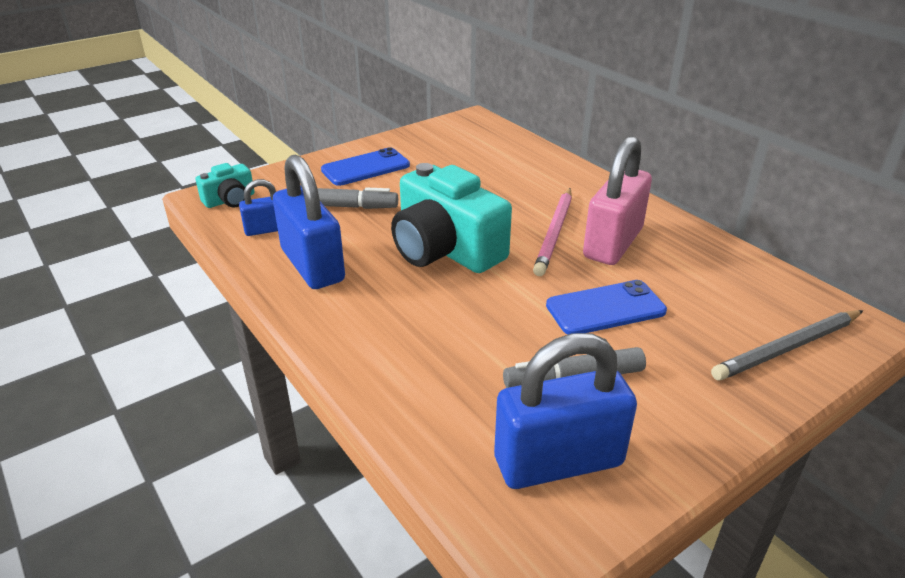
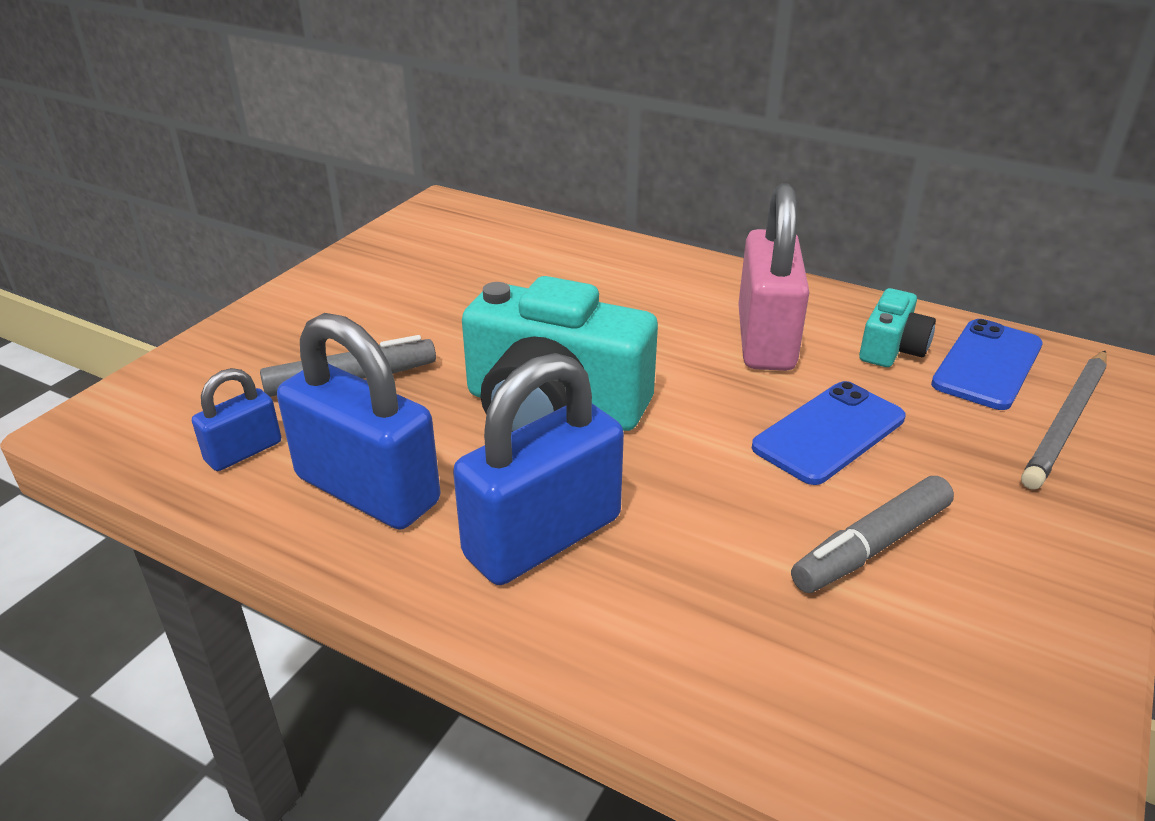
camera: 25 degrees left, 0 degrees up
turquoise camera [196,163,255,208] -> turquoise camera moved to [859,288,936,367]
blue phone [321,147,410,186] -> blue phone moved to [931,319,1043,410]
blue padlock [494,333,637,489] -> blue padlock moved to [453,353,624,585]
pink pencil [533,188,572,276] -> none

